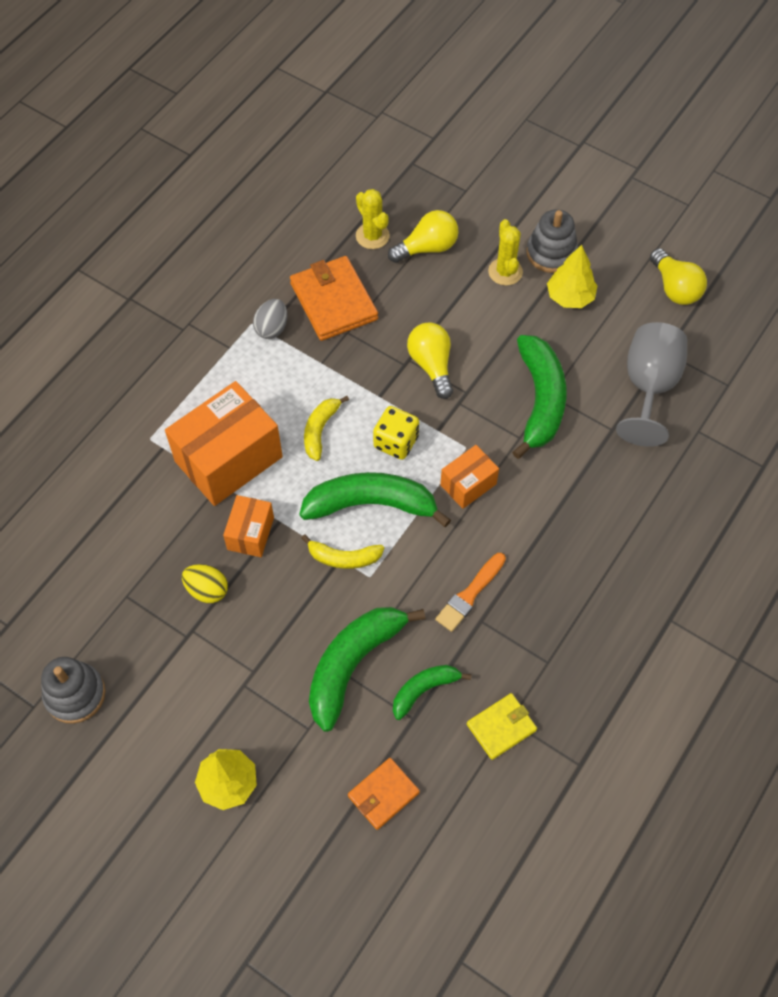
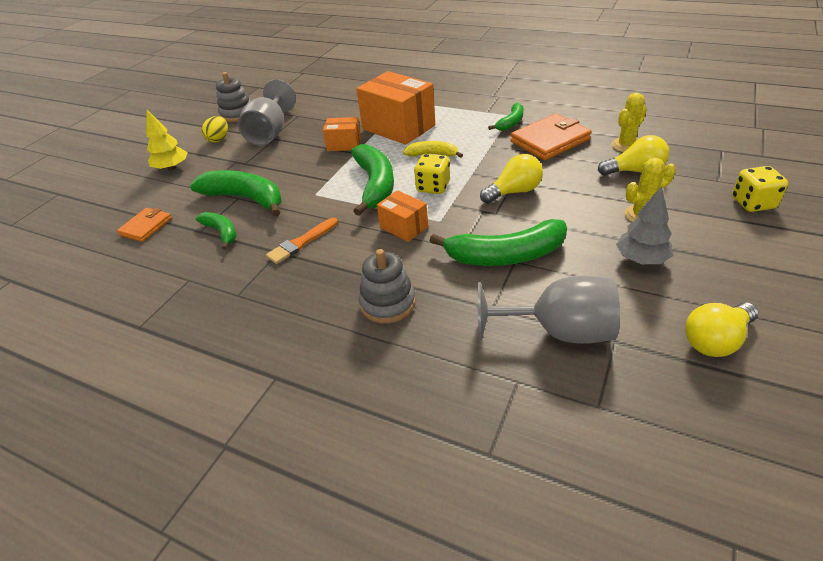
camera: 85 degrees right, 20 degrees down
yellow egg [182,564,228,603] -> yellow egg moved to [202,116,228,143]
grey egg [253,299,287,339] -> green banana [488,103,524,131]
yellow banana [301,534,384,569] -> none
orange wallet [348,758,420,830] -> orange wallet turned 75 degrees clockwise [117,208,172,242]
yellow light bulb [388,210,458,263] -> yellow light bulb turned 60 degrees counterclockwise [598,135,669,176]
orange brush [435,553,506,632] -> orange brush turned 75 degrees counterclockwise [266,218,338,264]
yellow wallet [467,693,537,760] -> none
grey stacking toy [527,209,578,273] -> grey stacking toy moved to [358,249,416,324]
yellow tree [547,245,597,308] -> grey tree [616,186,673,264]
none -> grey goblet [238,79,296,145]
none -> yellow dice [732,166,788,212]

